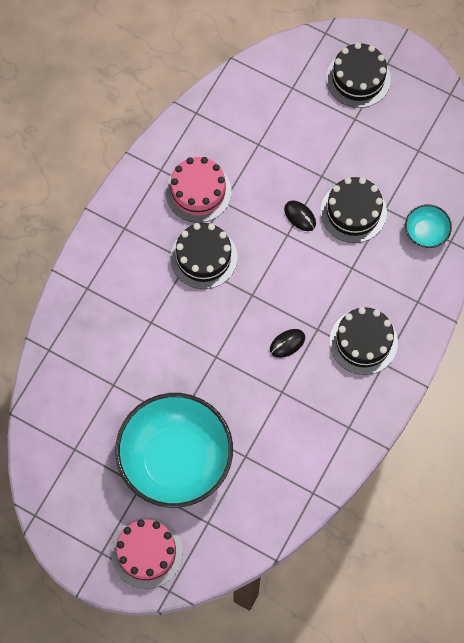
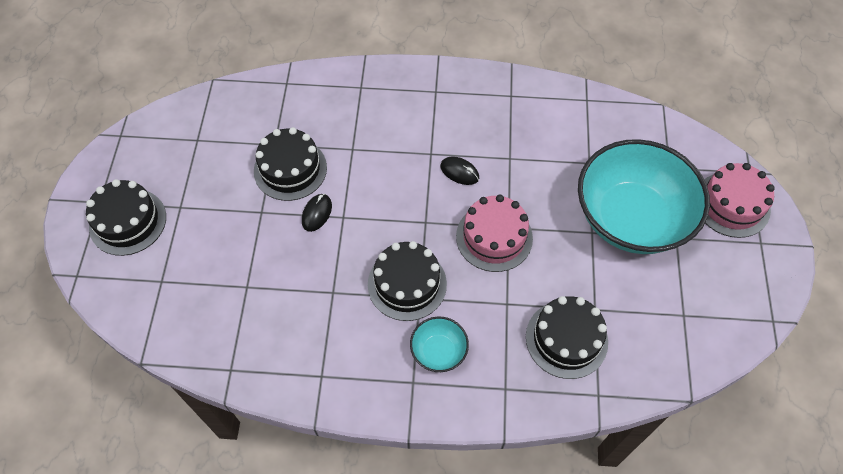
camera: 115 degrees left, 10 degrees down
pink cake [166,157,232,223] -> pink cake moved to [456,194,533,272]
black cake [330,307,398,375] -> black cake moved to [526,296,608,379]
turquoise bowl [405,204,452,248] -> turquoise bowl moved to [410,317,469,372]

